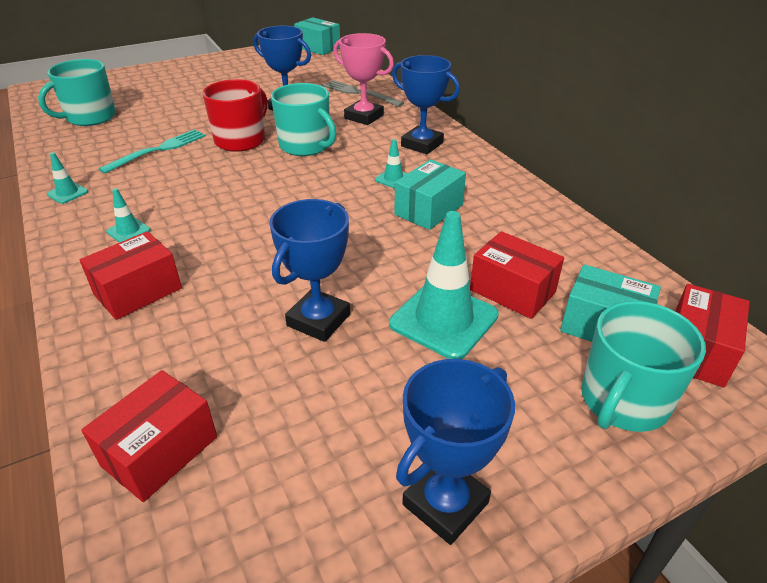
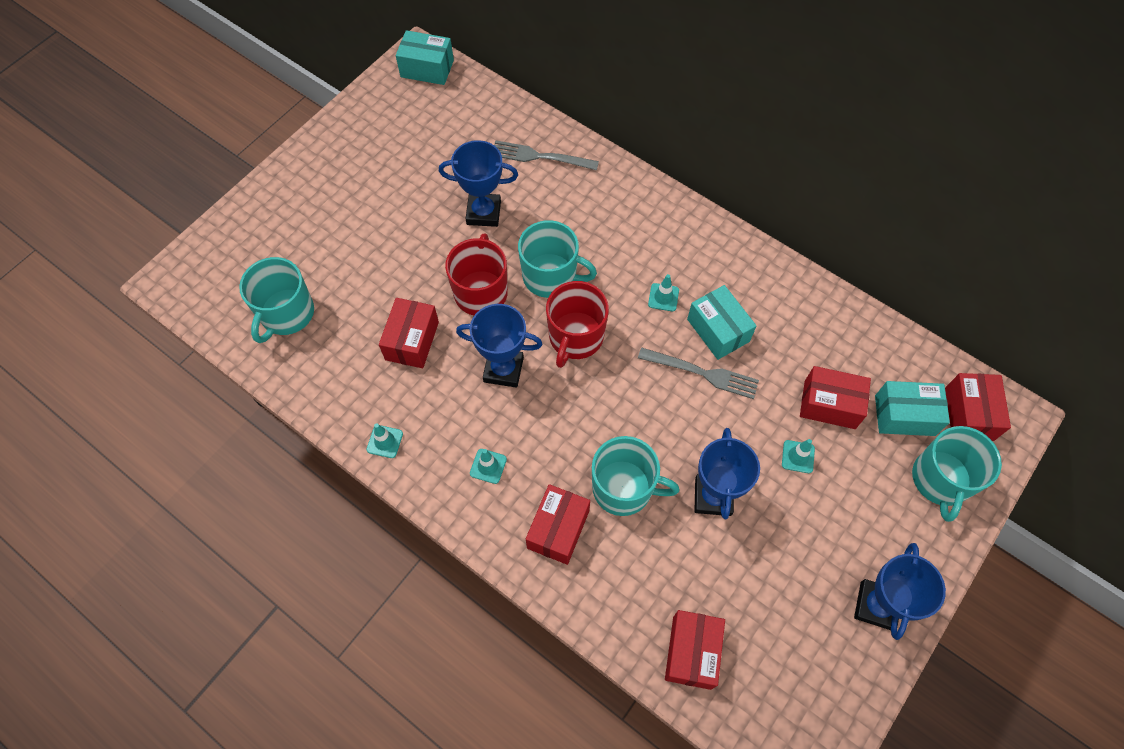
camera: 25 degrees left, 25 degrees up
turquoise fork [99,129,206,174] -> red box [379,298,439,368]
pink trophy [333,33,394,125] -> none
turquoise traffic cone [389,211,499,359] -> turquoise traffic cone [782,439,815,473], size x0.46
blue trophy [392,55,460,154] -> blue trophy moved to [456,304,542,388]
turquoise box [394,159,466,230] -> turquoise box turned 45 degrees counterclockwise [687,285,757,360]
none -> red mug [546,281,609,368]
none -> turquoise mug [592,436,680,516]
none -> grey fork [638,347,759,399]

